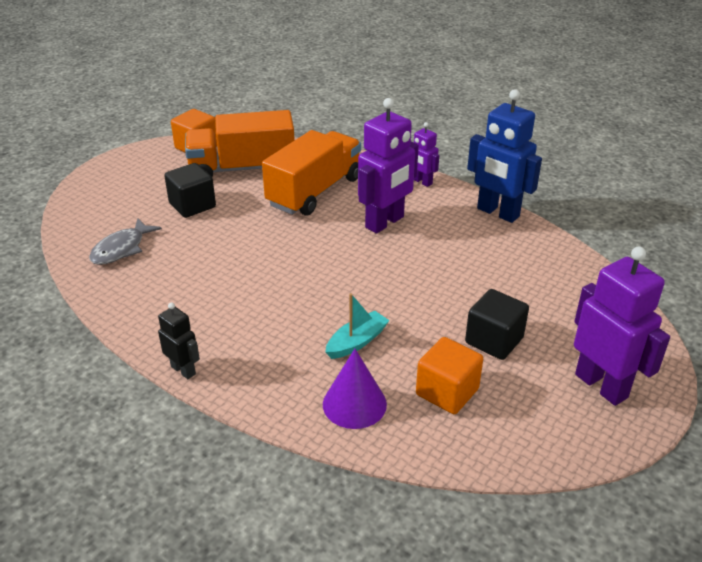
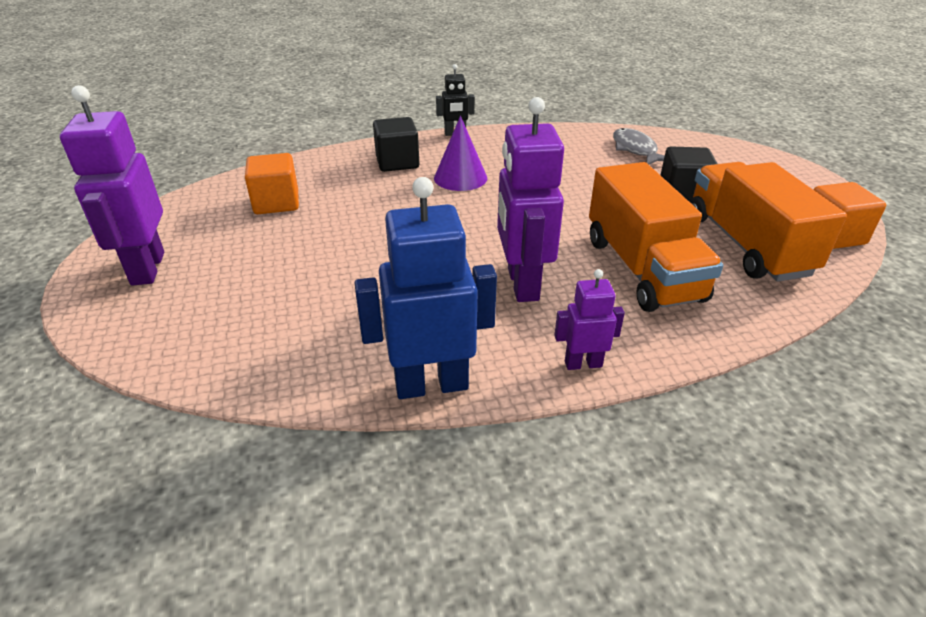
camera: 130 degrees right, 0 degrees up
orange truck [185,110,295,177] -> orange truck turned 45 degrees counterclockwise [690,162,847,282]
purple cone [323,349,387,429] -> purple cone moved to [434,116,487,191]
turquoise boat [325,293,390,359] -> none
black cube [465,289,529,360] -> black cube moved to [373,117,419,172]
purple robot [574,246,670,406] -> purple robot turned 75 degrees clockwise [60,85,164,286]

